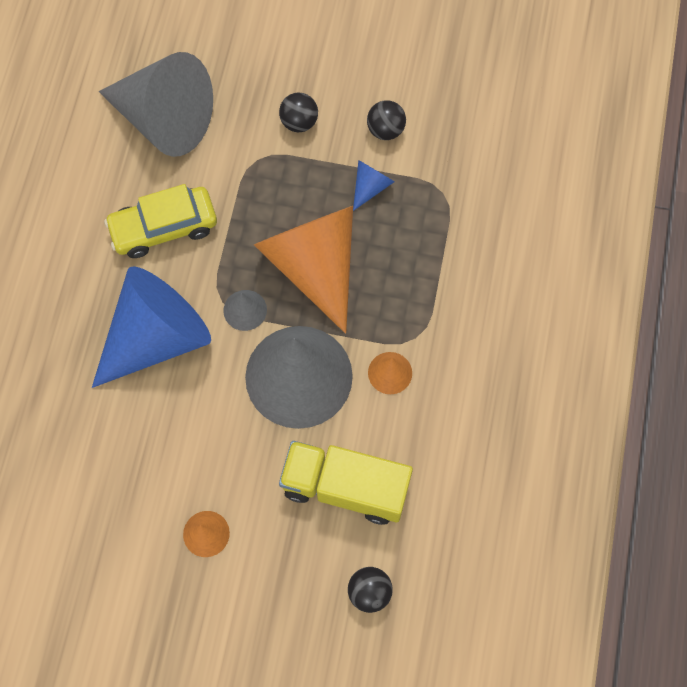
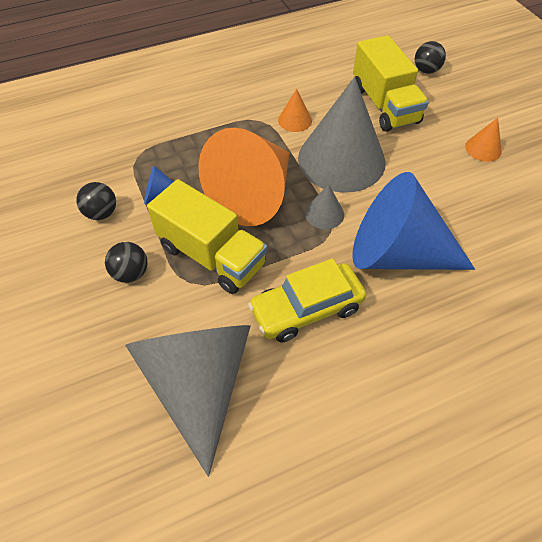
camera: 125 degrees left, 15 degrees down
yellow car [104,184,217,258] -> yellow car turned 120 degrees clockwise [248,258,366,342]
none -> yellow truck [147,179,267,294]

